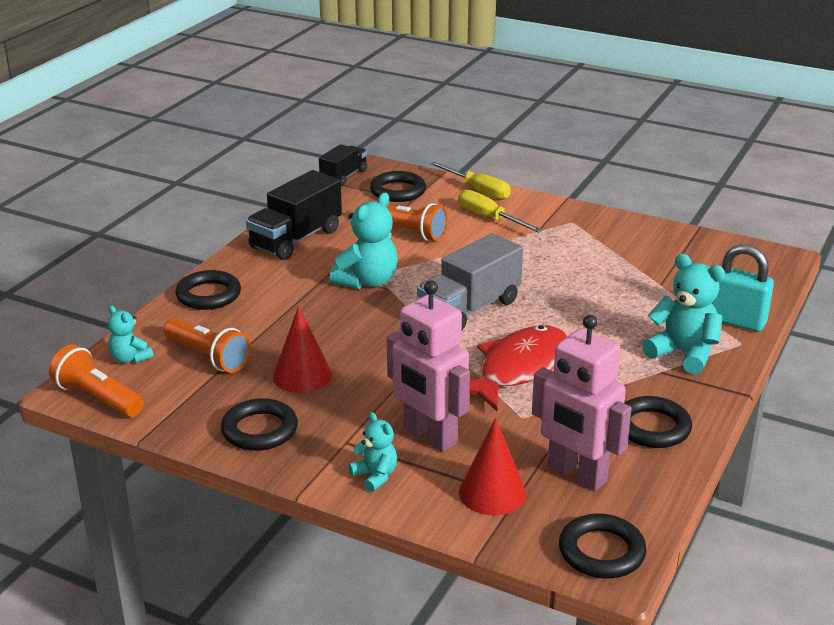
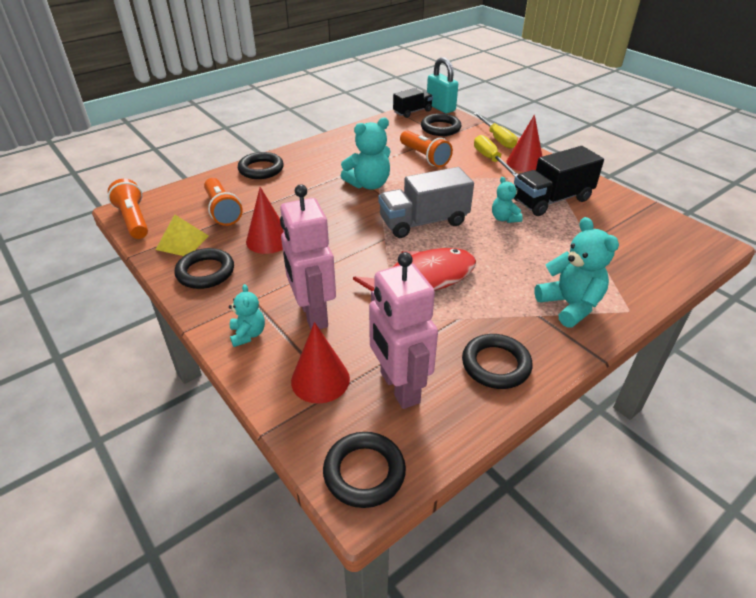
camera: 25 degrees right, 10 degrees up
turquoise teddy bear [108,305,153,363] -> turquoise teddy bear moved to [492,177,523,223]
black truck [246,170,342,260] -> black truck moved to [514,146,604,216]
turquoise padlock [712,245,774,332] -> turquoise padlock moved to [427,57,458,113]
none -> yellow pyramid [156,214,209,256]
none -> red cone [507,114,543,172]

